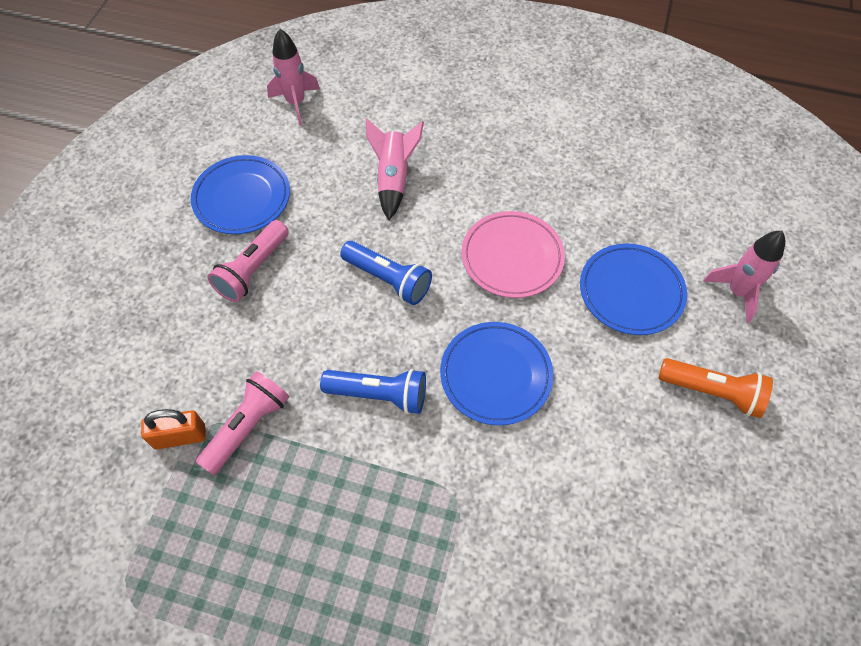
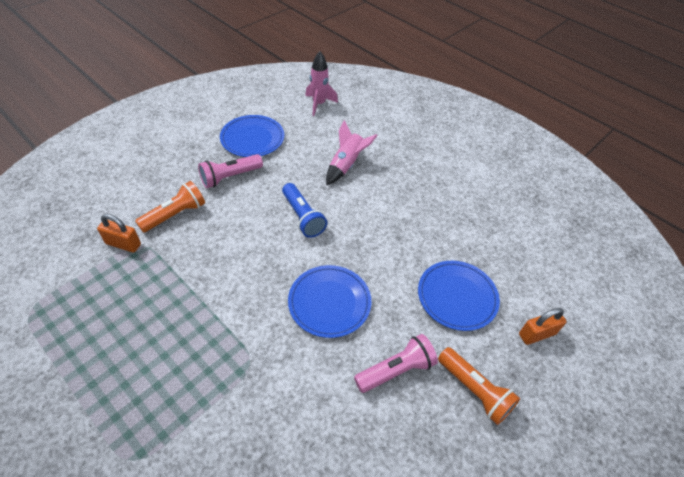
camera: 25 degrees right, 10 degrees down
pink flashlight [196,371,289,475] -> pink flashlight moved to [354,334,438,393]
blue flashlight [320,369,426,414] -> none
pink plate [461,211,565,298] -> none
pink rocket [703,231,785,323] -> orange padlock [519,308,566,345]
none -> orange flashlight [135,181,205,233]

